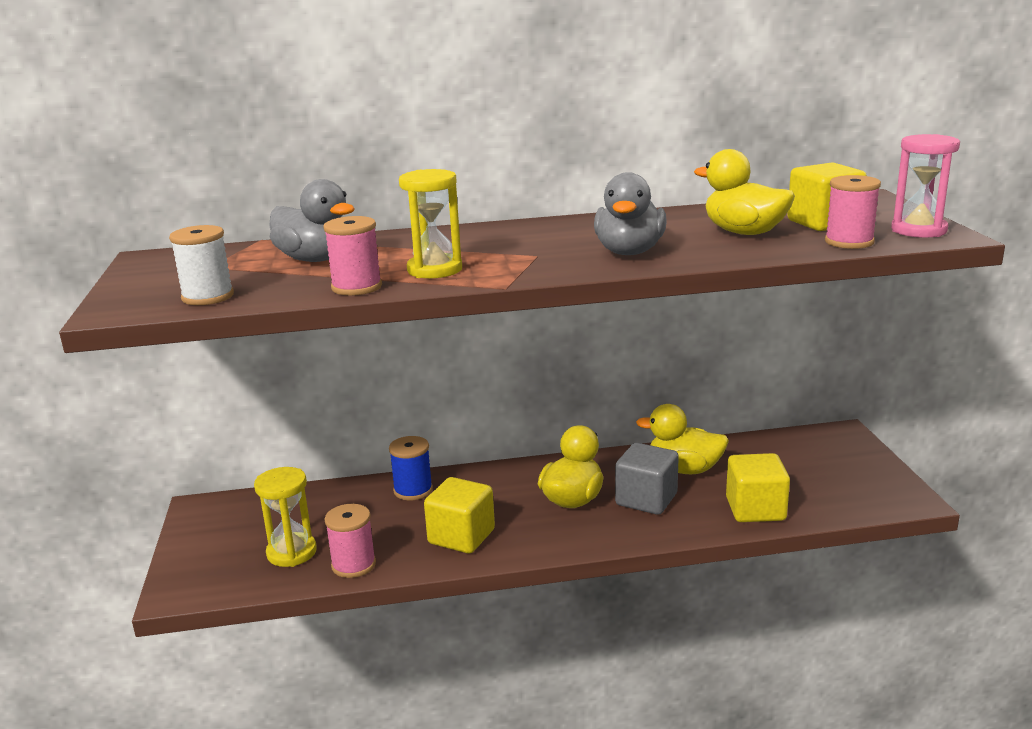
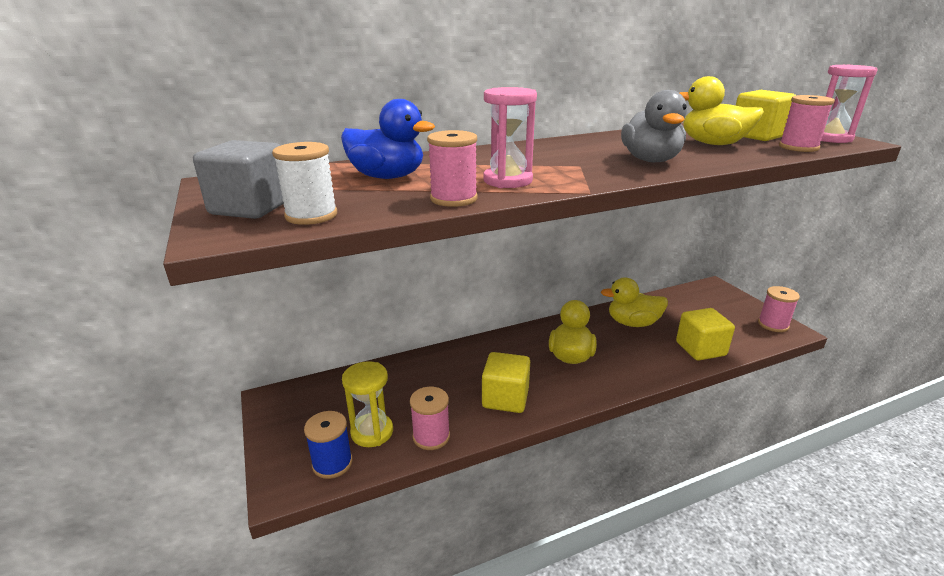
camera: 15 degrees left, 5 degrees up
grey duck [270,179,355,262] -> blue duck [341,99,435,179]
blue spool [389,436,433,500] -> blue spool moved to [304,411,353,479]
yellow hourglass [399,169,462,279] -> pink hourglass [483,87,537,188]
grey cube [615,443,679,515] -> grey cube moved to [193,140,284,219]
none -> pink spool [758,286,800,332]

